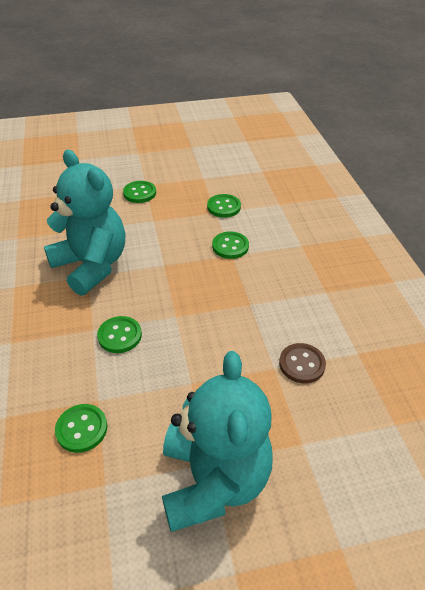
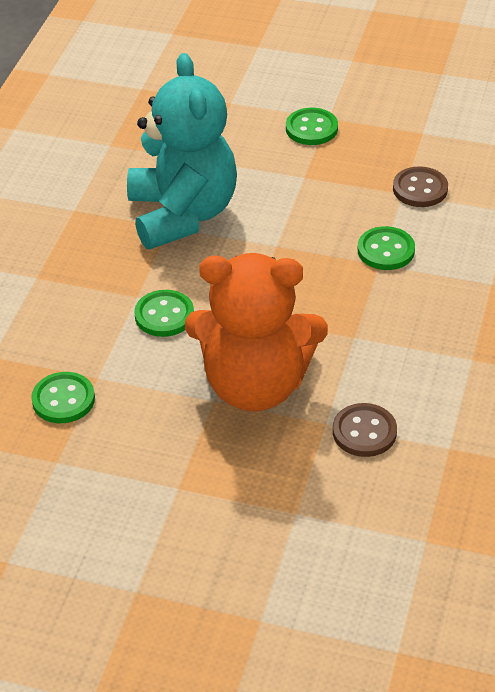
camera: 30 degrees right, 0 degrees up
turquoise teddy bear [162,351,273,532] -> none
green button [207,194,241,218] -> brown button [393,166,448,207]
none -> orange teddy bear [185,253,328,412]

